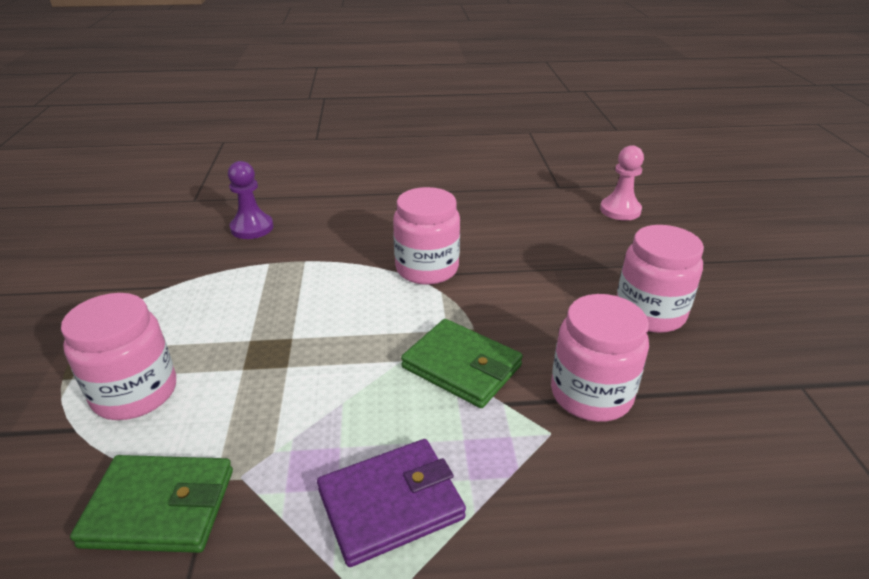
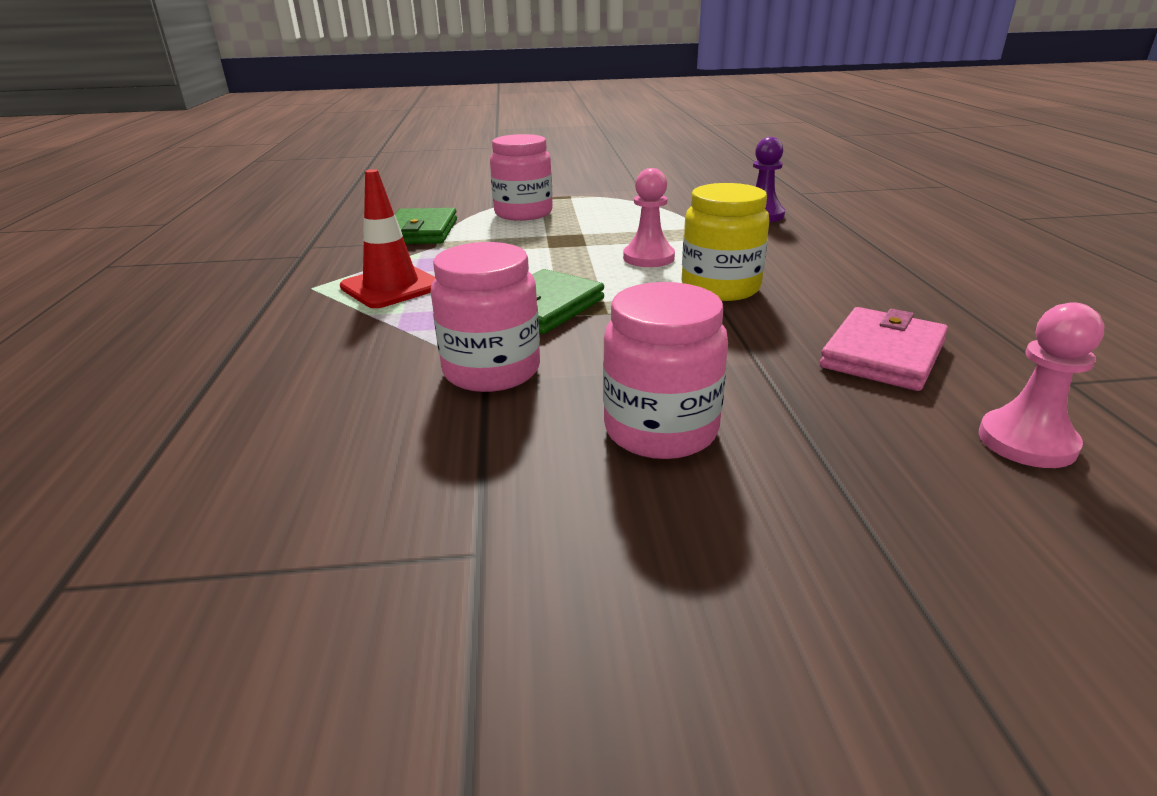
camera: 90 degrees right, 5 degrees down
purple wallet [317,439,466,567] -> red traffic cone [340,169,435,308]
pink jar [393,187,460,285] -> yellow jar [682,183,769,301]
none -> pink pawn [623,168,675,267]
none -> pink wallet [820,307,948,391]

